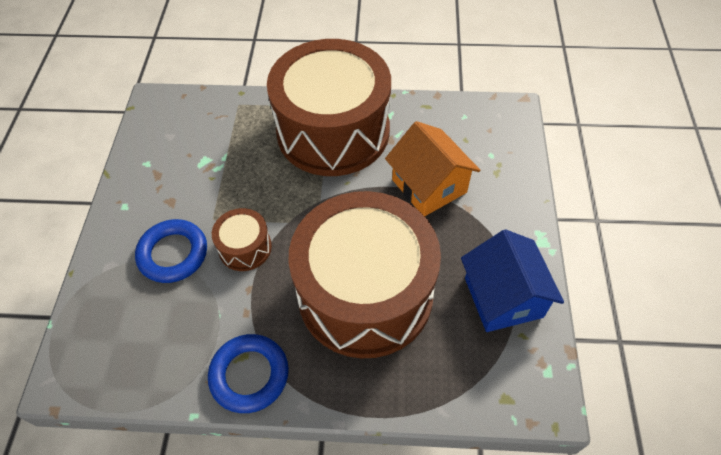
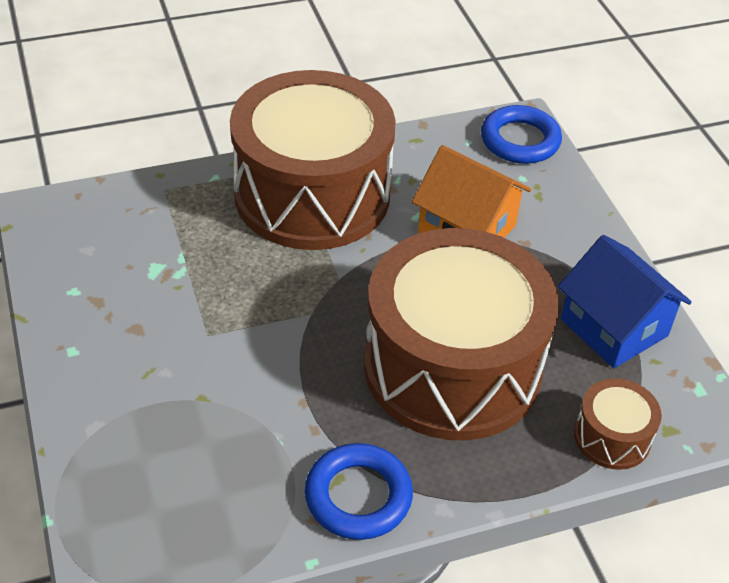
camera: 25 degrees left, 10 degrees down
blue ring [135,219,207,283] -> blue ring moved to [481,105,562,164]
brown drum [212,208,272,271] -> brown drum moved to [574,378,662,470]

